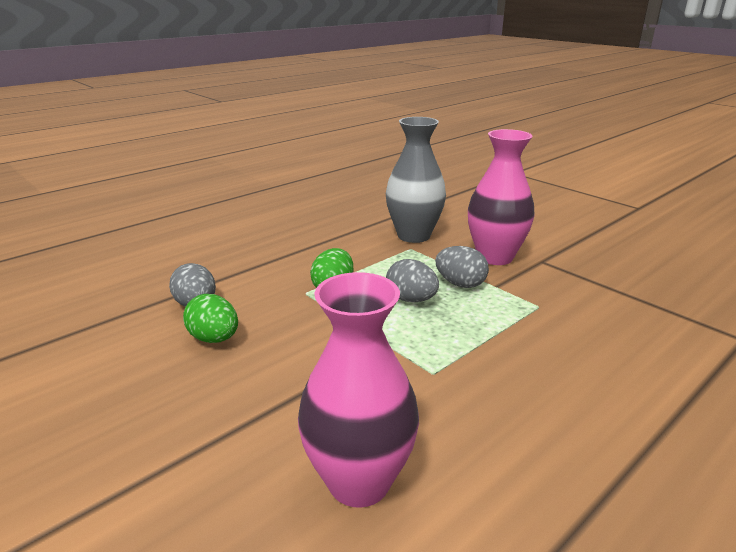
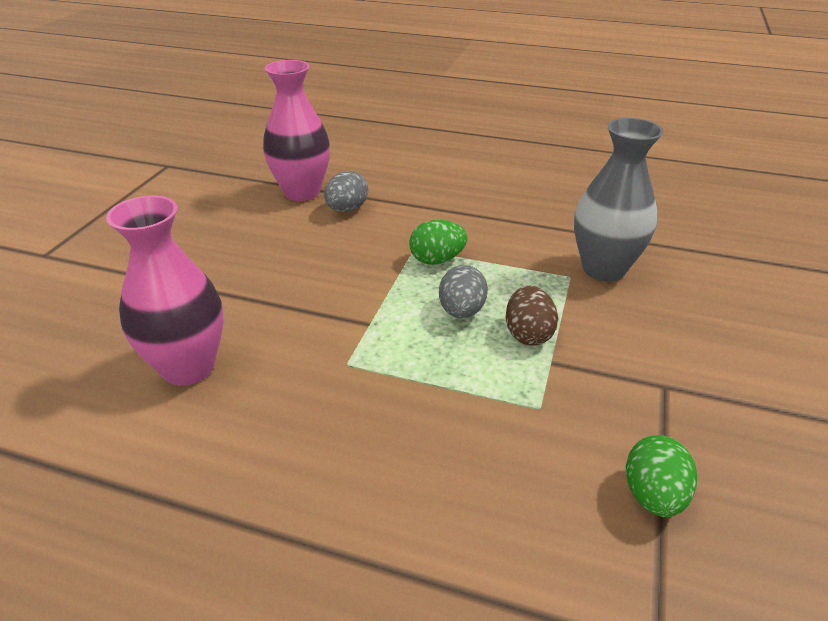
camera: 60 degrees right, 10 degrees up
green egg [183,294,238,343] -> green egg moved to [626,435,697,517]
grey egg [435,246,489,288] -> brown egg [506,286,558,346]
pink vase [468,129,535,265] -> pink vase moved to [263,60,330,201]

